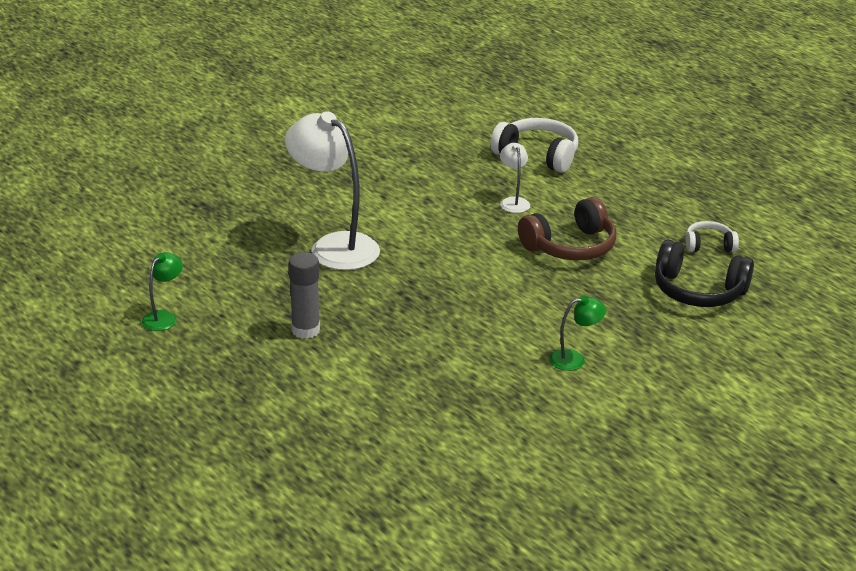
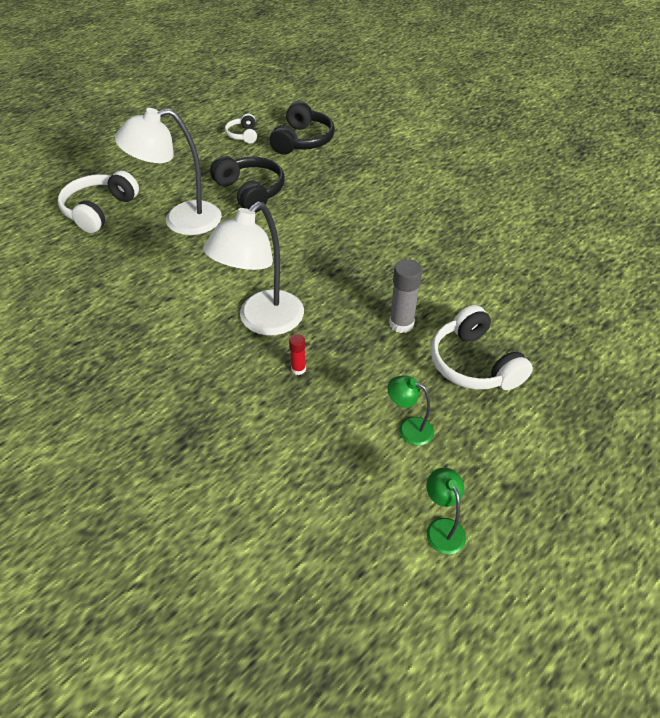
camera: 95 degrees left, 15 degrees up
white lamp [500,143,530,213] -> white lamp [115,108,222,235], size x2.15
brown headphones [518,197,616,260] -> black headphones [210,156,285,212]
green lamp [549,296,606,371] -> green lamp moved to [427,467,466,554]
none -> red glue stick [289,334,306,375]
none -> white headphones [431,305,533,390]

